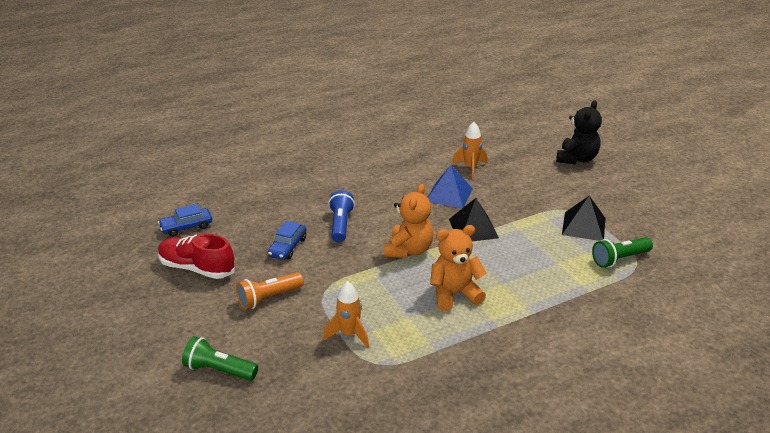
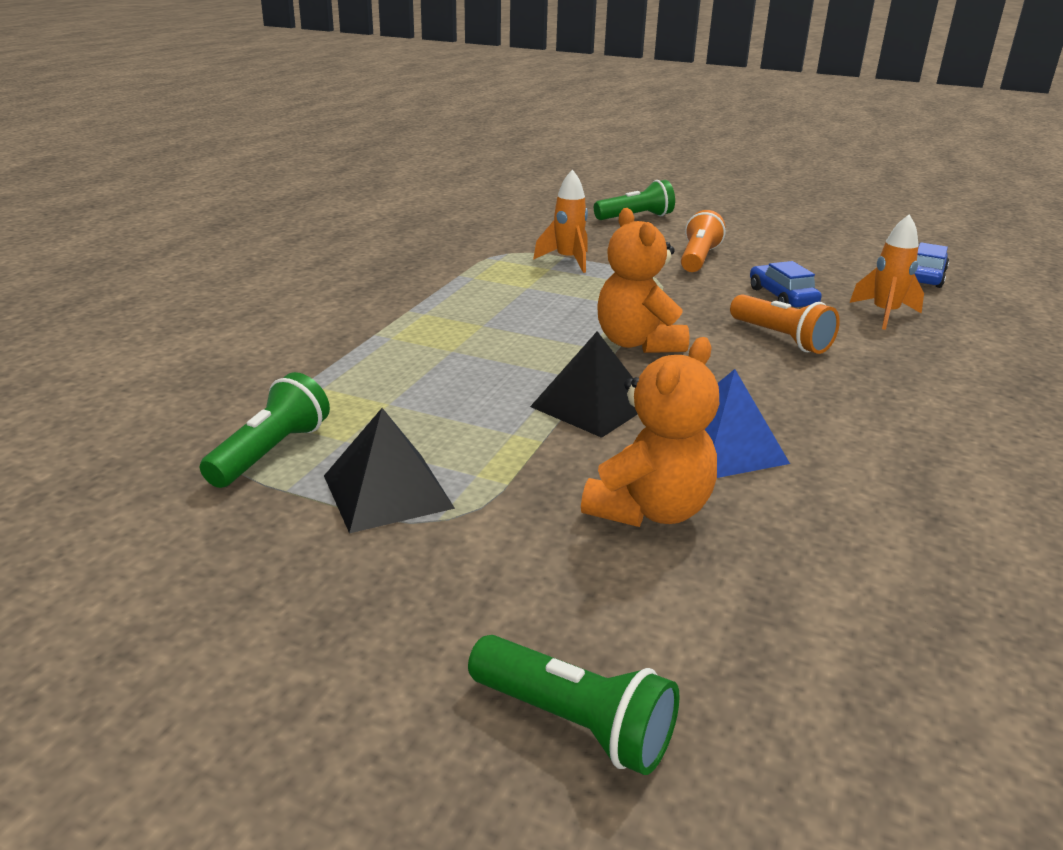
camera: 140 degrees right, 5 degrees down
red shoe [158,234,235,279] -> none
blue flashlight [328,190,355,242] -> orange flashlight [730,294,840,354]
orange teddy bear [430,225,487,311] -> orange teddy bear moved to [581,337,719,527]
orange rocket [452,122,488,179] -> orange rocket moved to [849,214,924,330]
black teddy bear [556,100,602,164] -> green flashlight [468,635,680,775]

